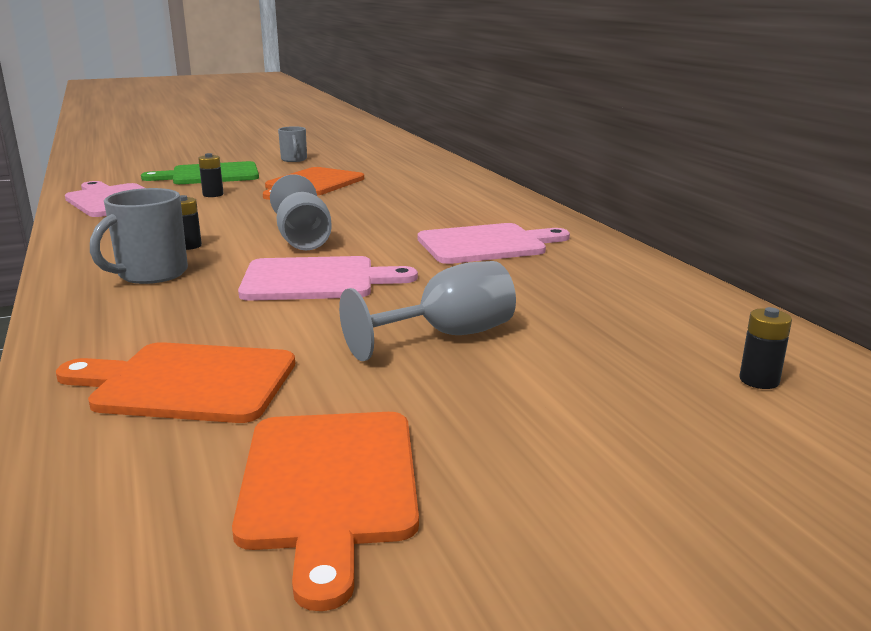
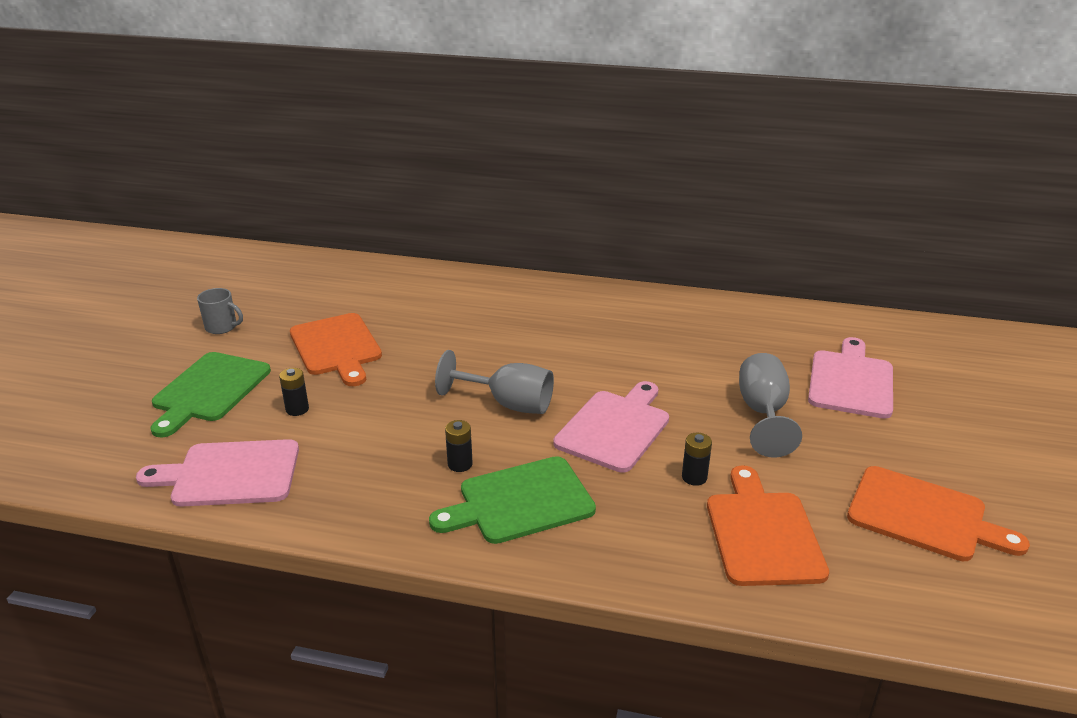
camera: 55 degrees left, 10 degrees up
orange cutting board [56,342,295,423] -> orange cutting board turned 135 degrees clockwise [707,465,829,586]
grey mug [90,188,188,284] -> green cutting board [429,456,596,544]
pink cutting board [418,223,570,264] -> pink cutting board moved to [808,337,893,419]
black battery [739,307,792,389] -> black battery moved to [682,433,712,486]

